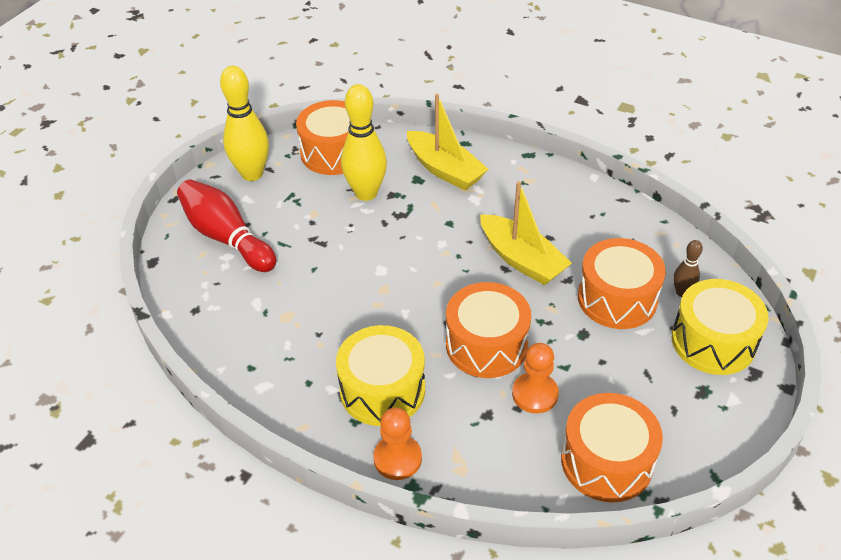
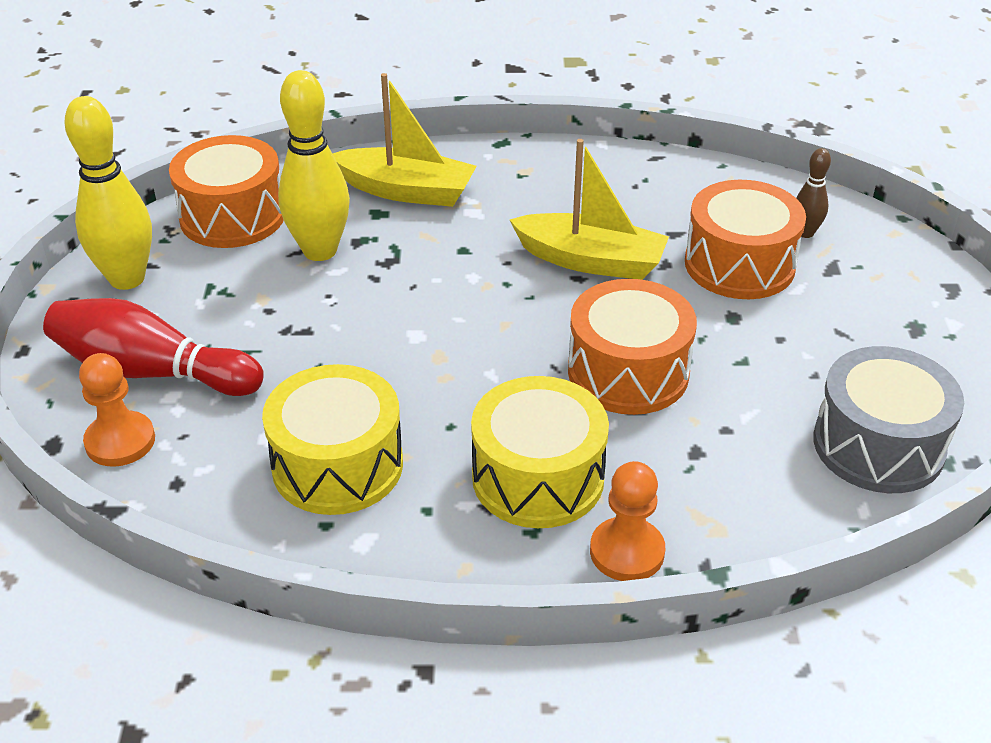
camera: 30 degrees left, 5 degrees down
orange pawn [512,343,559,414] -> orange pawn moved to [79,353,155,467]
orange drum [561,393,663,503] -> grey drum [813,346,964,493]
yellow drum [672,279,768,375] -> yellow drum moved to [262,364,403,515]

